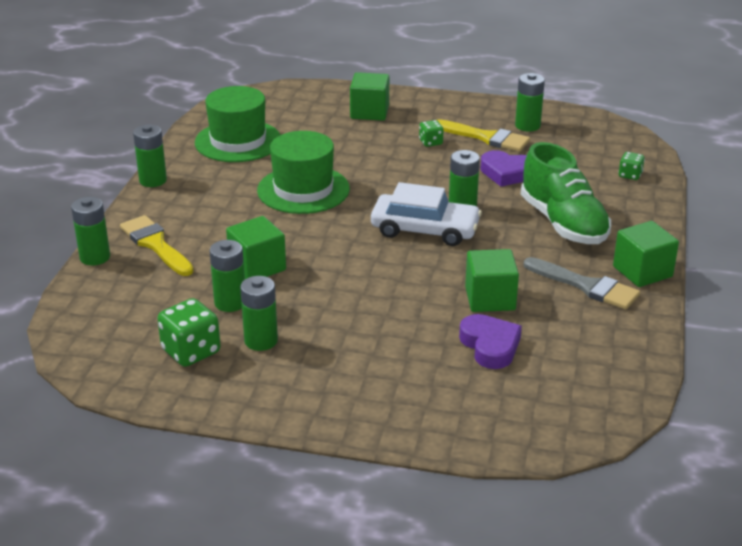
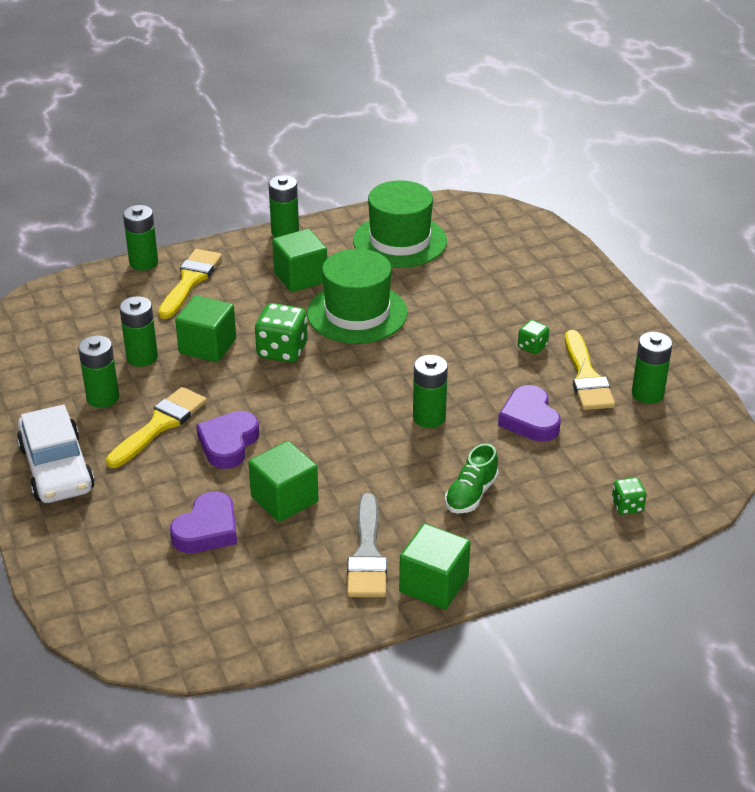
camera: 55 degrees right, 5 degrees up
green dice [157,298,221,367] -> green dice moved to [255,303,307,363]
green cube [350,72,389,121] -> green cube moved to [272,229,327,292]
white car [371,182,482,246] -> white car moved to [17,405,95,503]
green shoe [521,142,611,244] -> green shoe [445,443,499,513], size x0.52
none -> yellow brush [106,387,207,468]
none -> purple heart [196,411,259,469]

